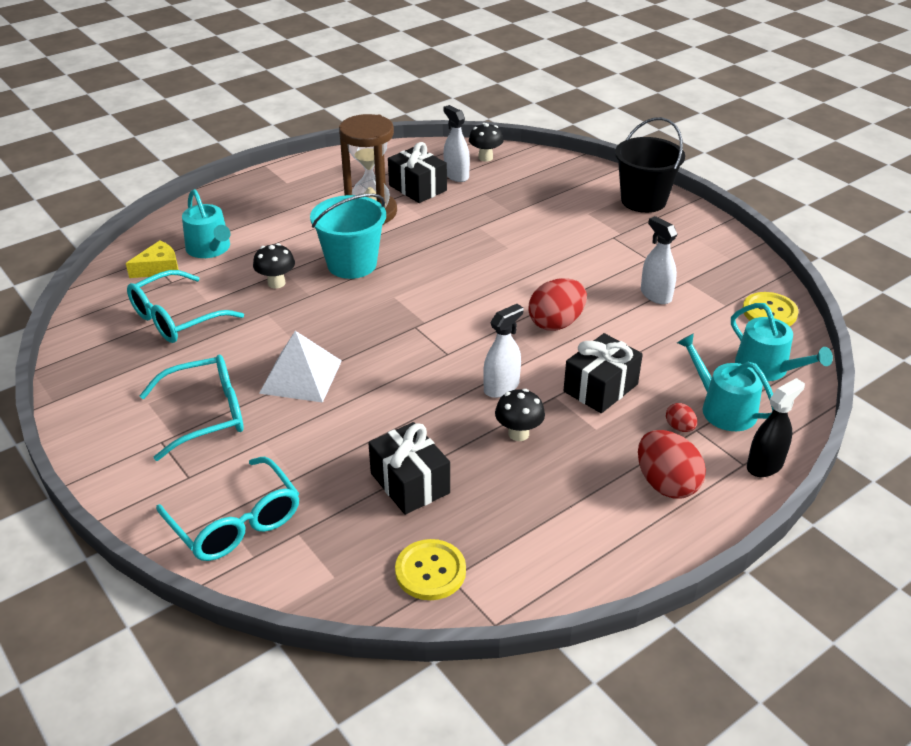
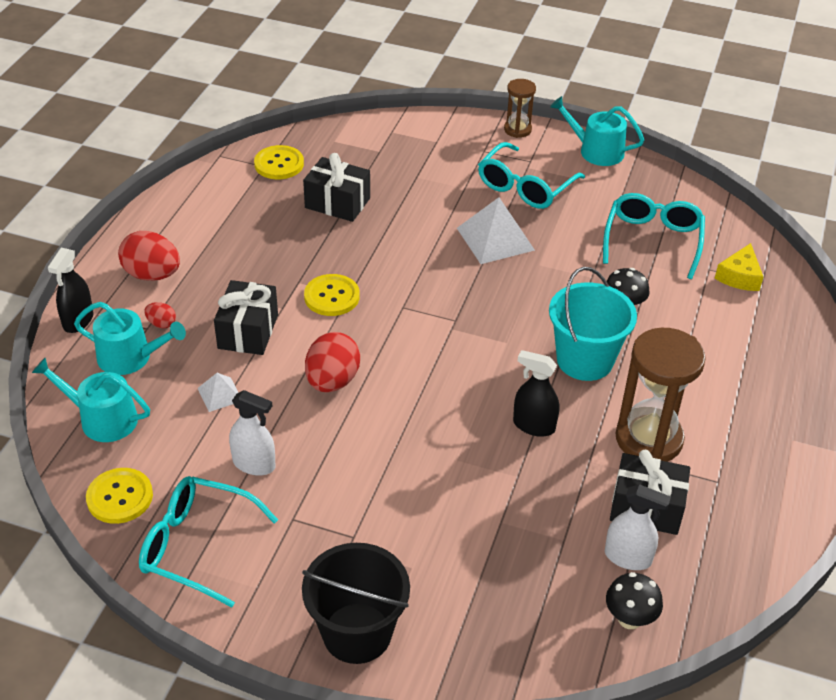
camera: 145 degrees right, 5 degrees up
turquoise glasses [156,457,299,561] -> turquoise glasses moved to [139,476,278,607]
turquoise watering can [182,189,230,258] -> turquoise watering can moved to [550,96,644,166]
white spray bottle [483,304,524,398] -> yellow button [304,274,360,316]
black mushroom [495,389,545,441] -> none
none -> white pyramid [198,373,239,412]
none -> brown hourglass [504,79,536,138]
none -> black spray bottle [513,350,559,437]

